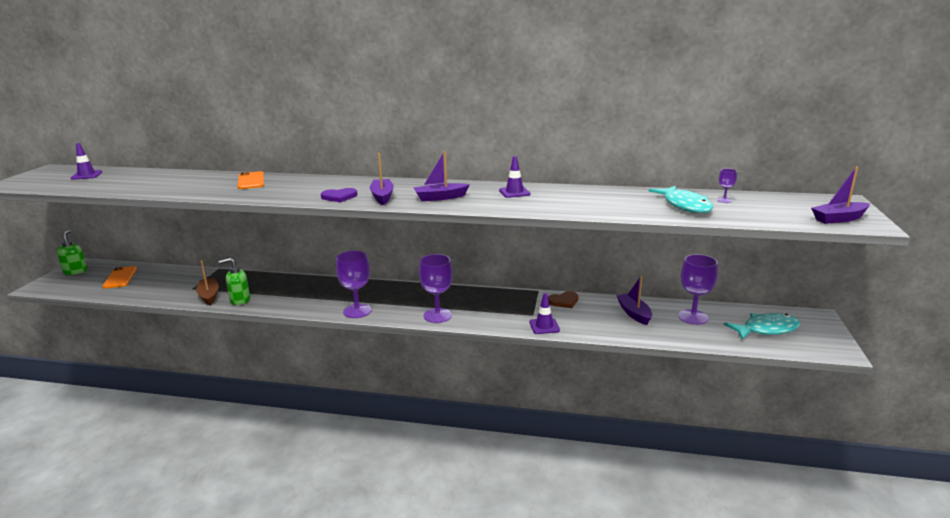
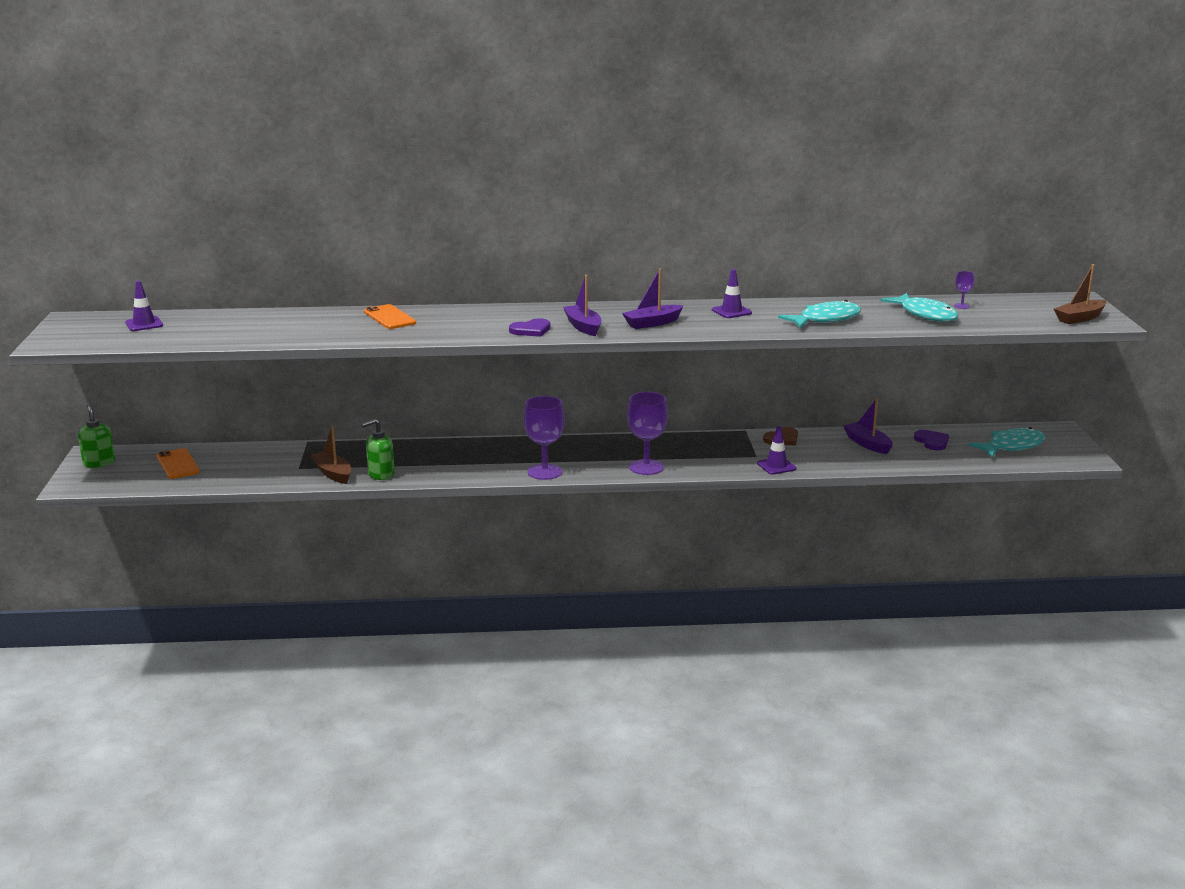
camera: 15 degrees left, 0 degrees up
purple goblet [678,254,718,325] -> purple heart [914,430,949,450]
purple boat [811,166,870,224] -> brown boat [1054,264,1107,324]
none -> turquoise fish [778,300,861,328]

